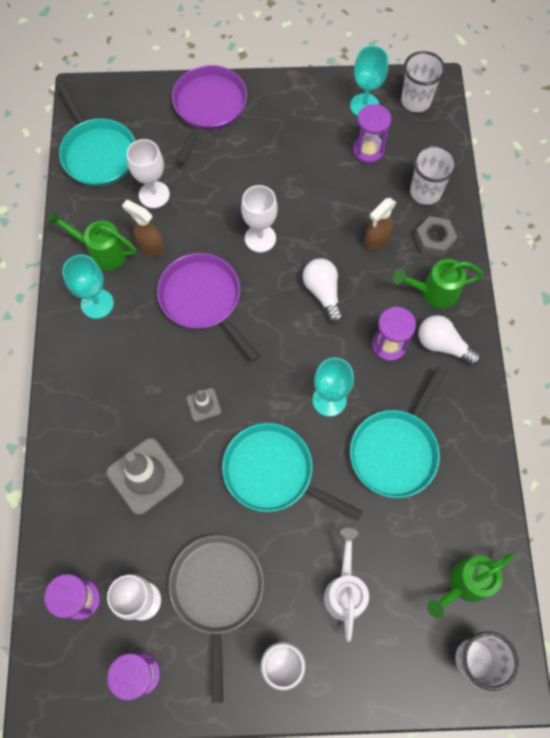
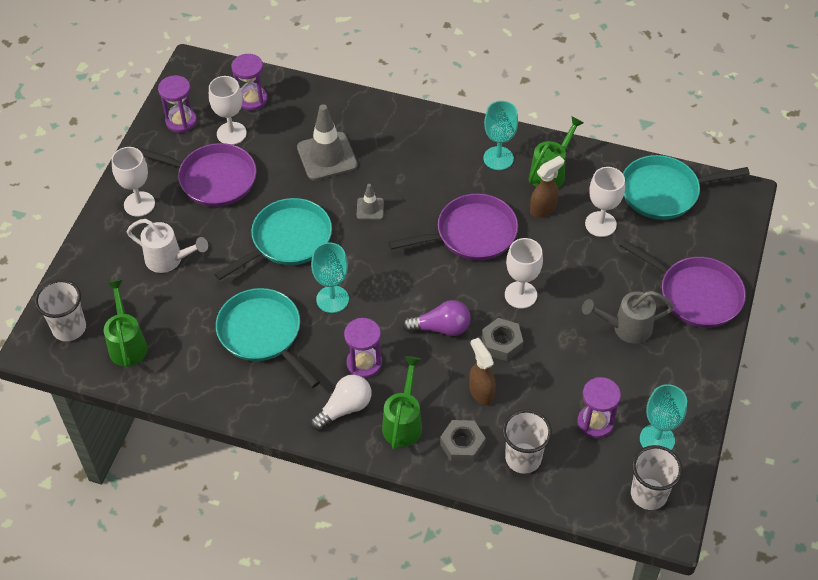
camera: 110 degrees right, 15 degrees down
grey pan [169,535,264,703] -> purple pan [135,143,257,207]
white light bulb [303,258,343,323] -> purple light bulb [402,300,471,336]
none -> grey nut [482,318,523,361]
none -> grey watering can [582,291,674,344]

